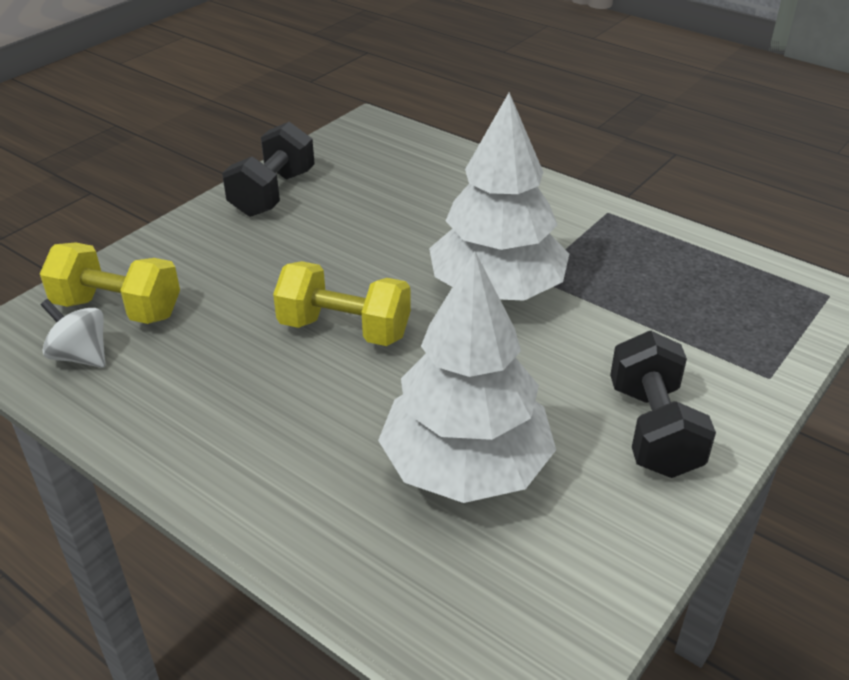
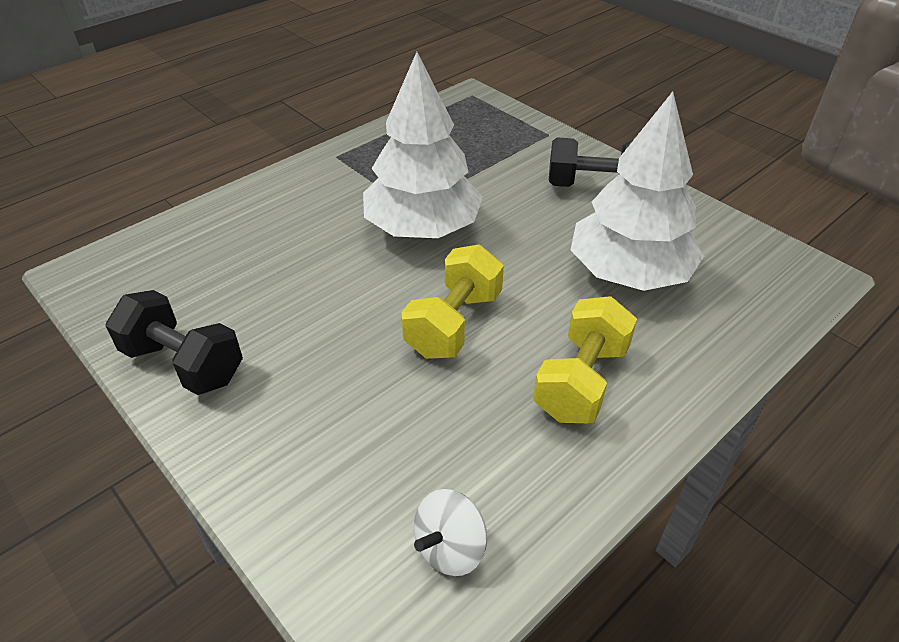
camera: 80 degrees left, 5 degrees up
yellow dumbbell [40,242,180,324] -> yellow dumbbell moved to [533,296,637,423]

